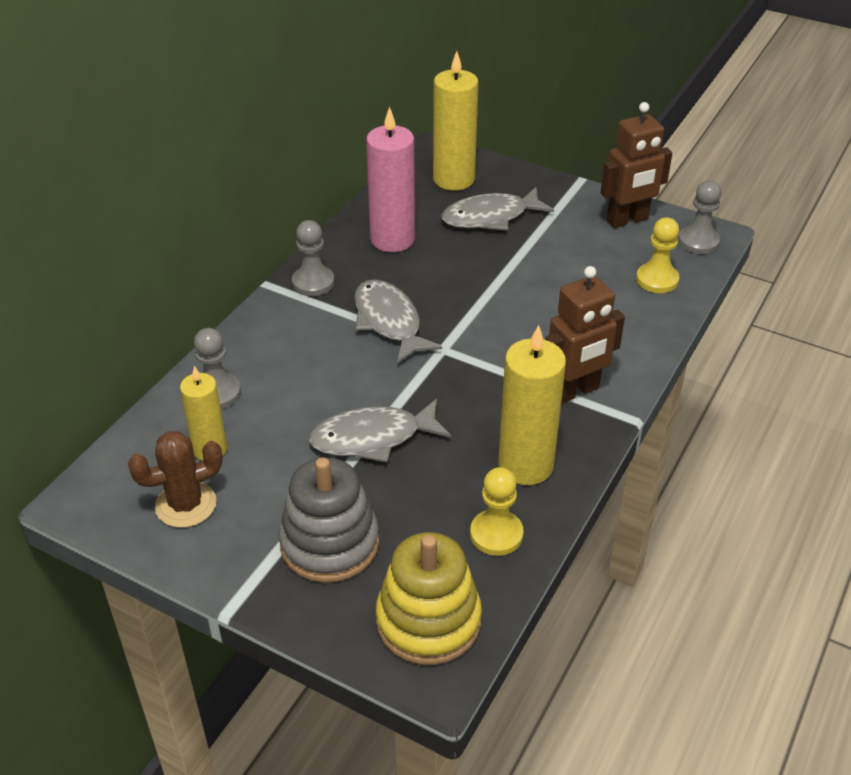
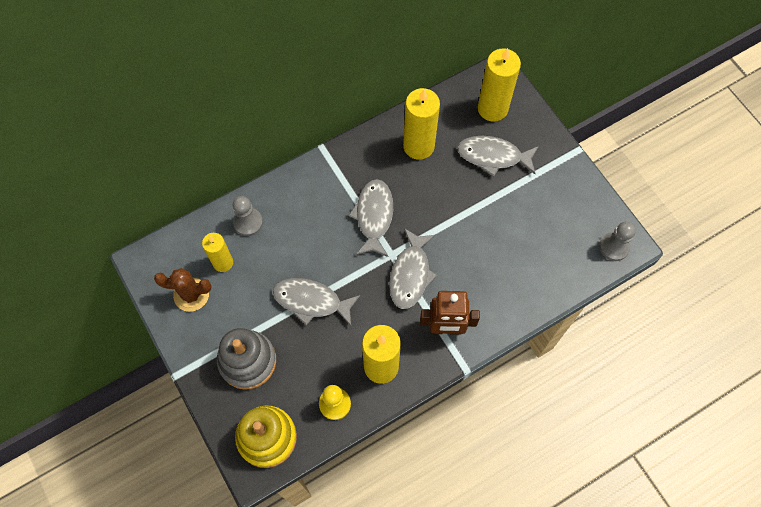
camera: 30 degrees right, 25 degrees up
grey pawn [292,220,335,296] -> none
pink candle [366,107,415,252] -> yellow candle [403,88,440,160]
brown robot [600,102,672,228] -> none
yellow pawn [636,217,679,293] -> none
none -> grey fish [389,228,438,309]

